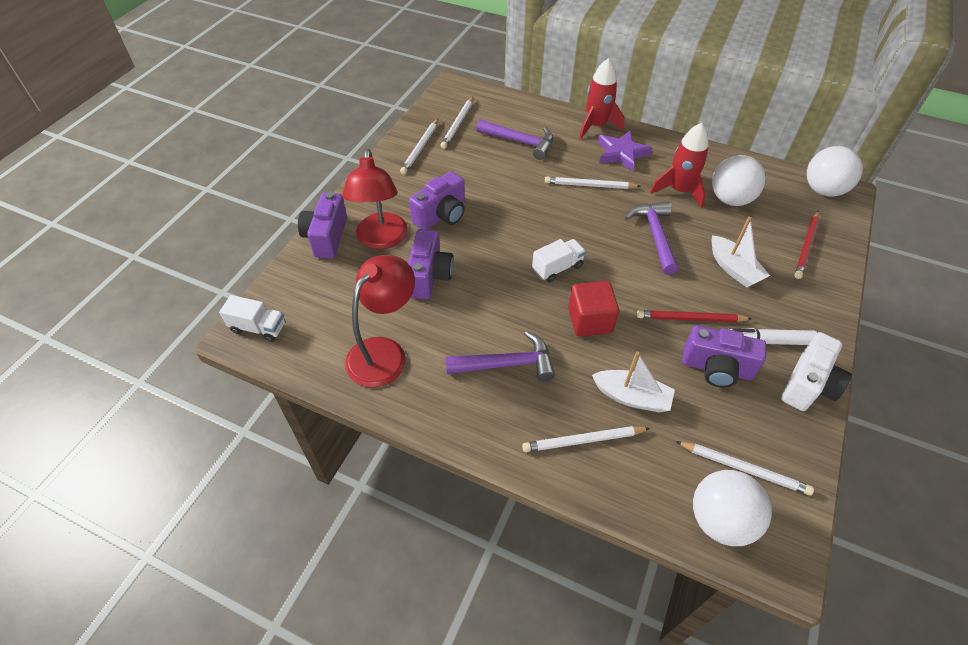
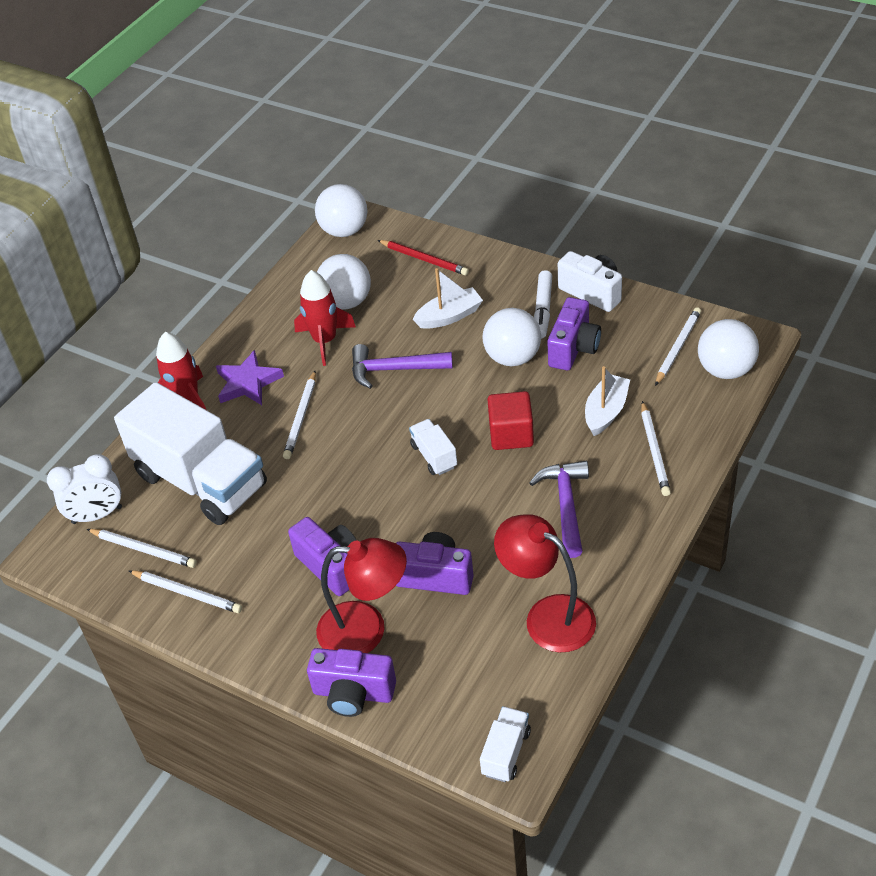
camera: 80 degrees left, 5 degrees down
purple hammer [476,119,553,160] -> white truck [114,382,267,525]
red pencil [637,310,752,322] -> white ball [483,308,541,366]
none -> white clock [47,454,122,524]

